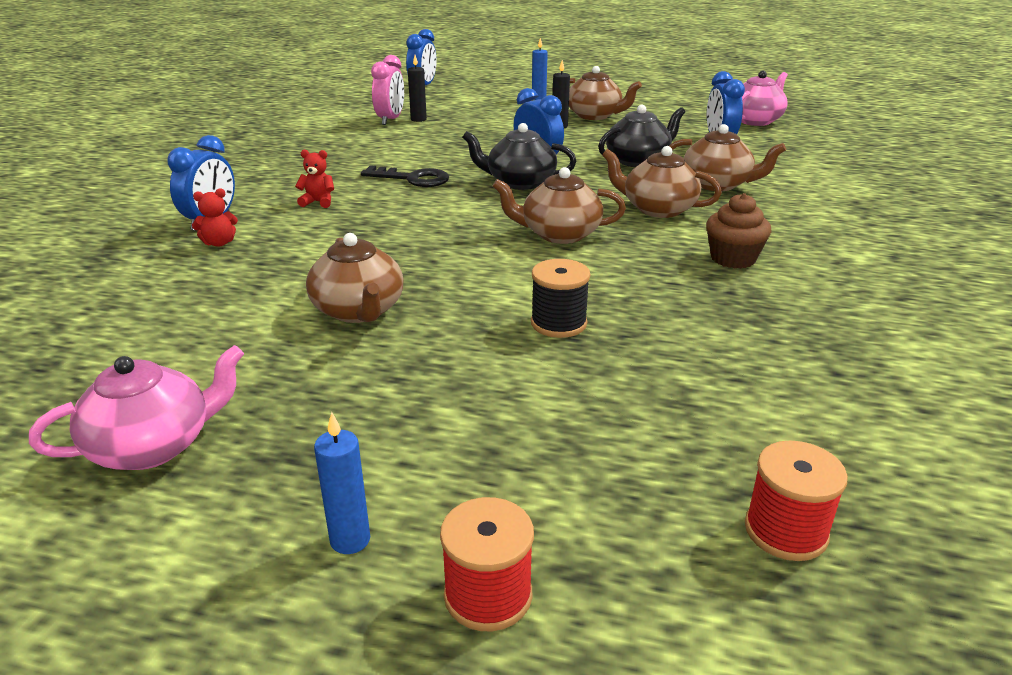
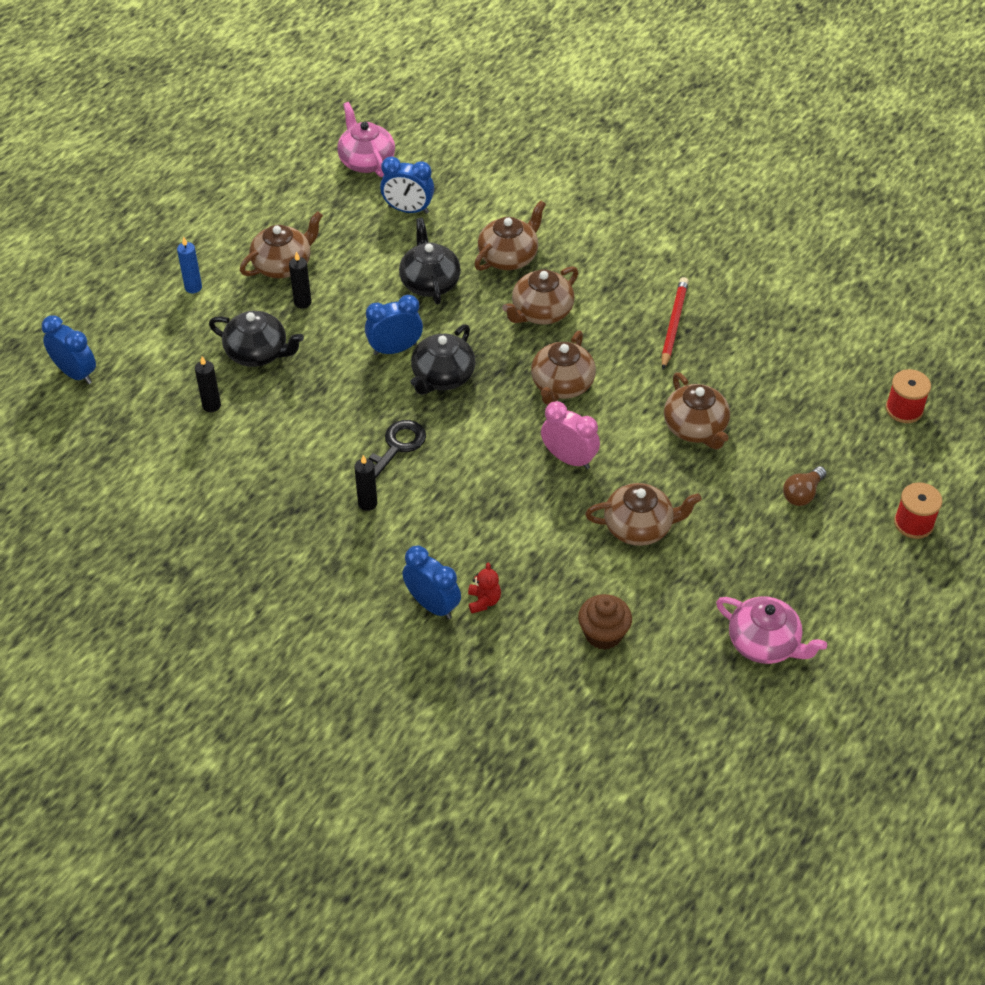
camera: 70 degrees left, 20 degrees up
pink teapot [29,345,244,470] -> pink teapot turned 135 degrees clockwise [716,596,827,664]
red teddy bear [295,150,334,208] -> none
blue candle [314,412,370,554] -> none
pink clock [371,55,404,125] -> pink clock moved to [541,401,600,469]
black spool [531,259,590,338] -> brown teapot [664,372,730,450]
brown cupcake [706,193,772,269] -> brown cupcake moved to [578,594,632,650]
none -> black teapot [209,311,304,367]
none -> black candle [354,455,377,511]
none -> red pencil [661,277,689,369]
none -> brown light bulb [783,466,826,506]

